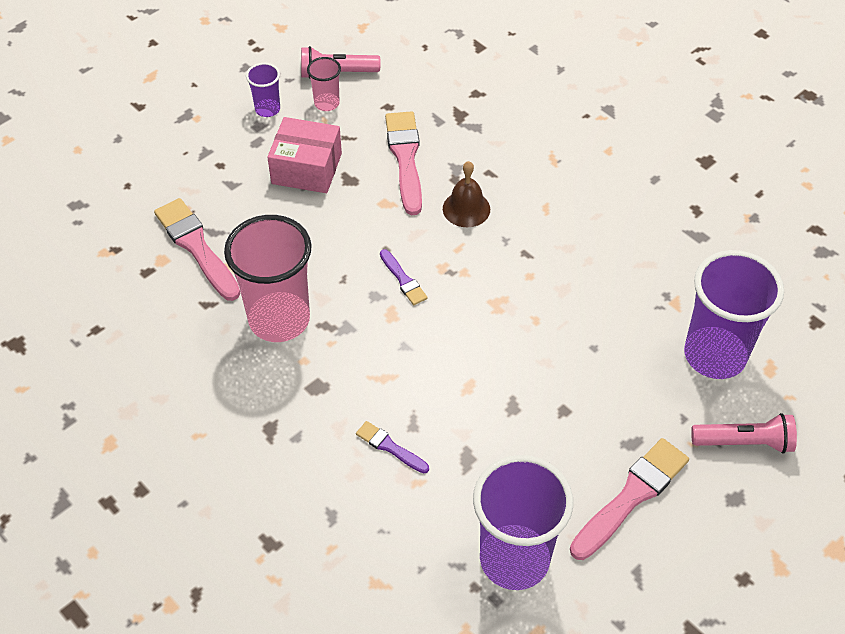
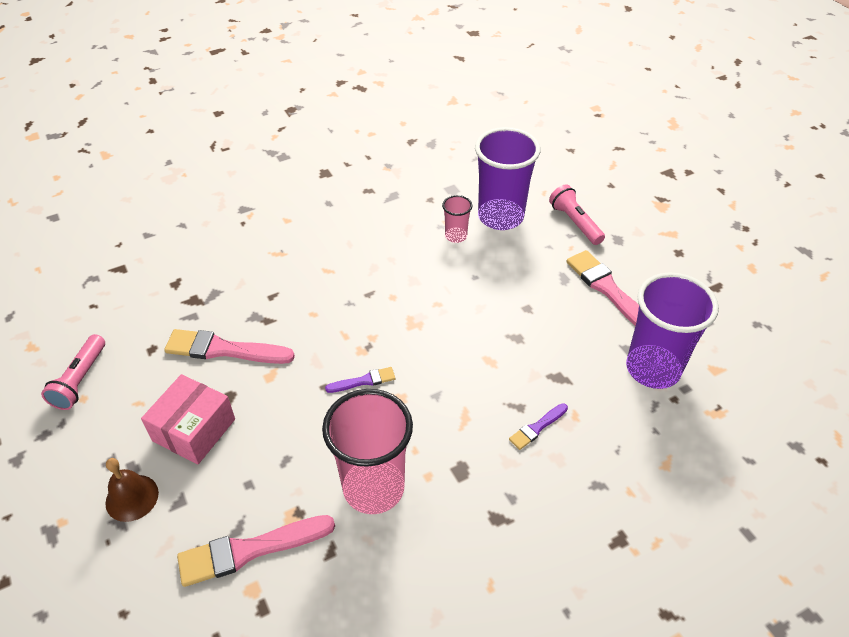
camera: 75 degrees left, 5 degrees down
purple cup [246,63,280,117] -> none
pink cup [307,57,341,111] -> pink cup moved to [442,195,472,243]
brown bell [443,161,490,227] -> brown bell moved to [105,458,159,522]
pink flashlight [691,413,797,454] -> pink flashlight turned 45 degrees counterclockwise [549,184,605,245]

